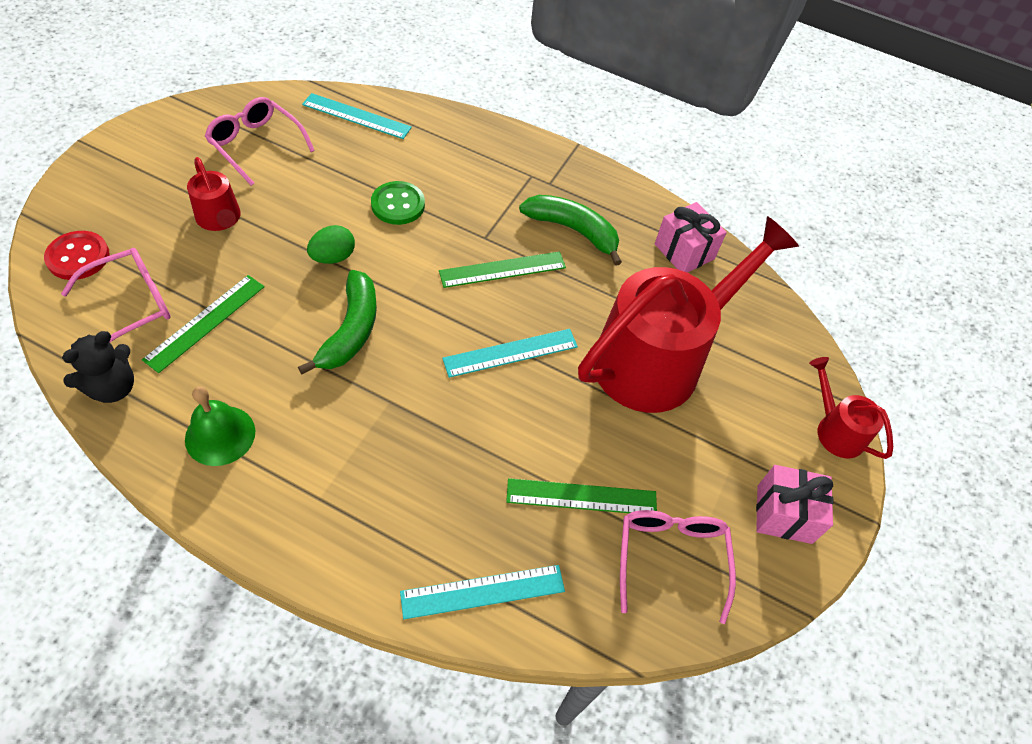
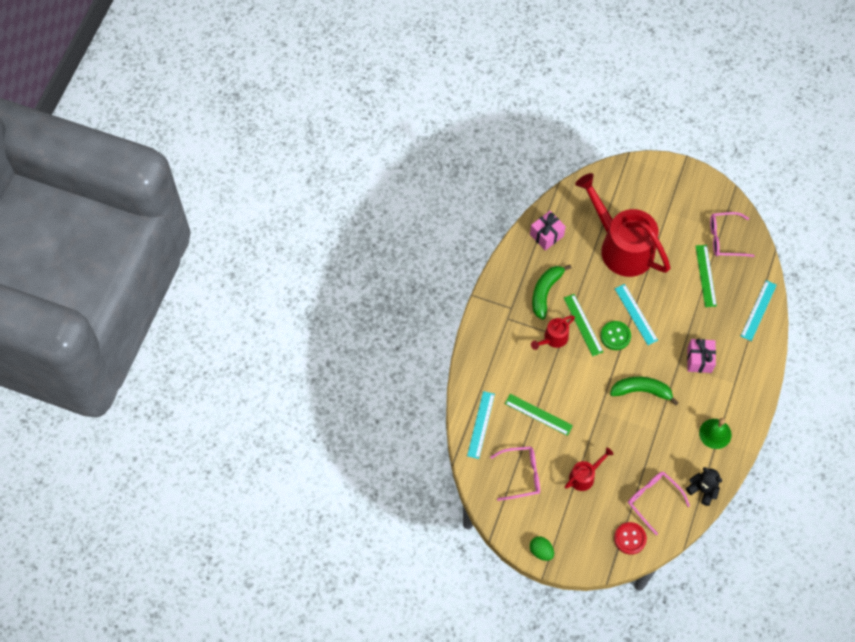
camera: 90 degrees left, 10 degrees up
green ruler [142,275,265,373] -> green ruler moved to [505,394,573,436]
pink glasses [205,97,315,186] -> pink glasses turned 135 degrees counterclockwise [490,446,540,501]
green egg [307,225,355,264] -> green egg moved to [530,536,554,561]
green button [371,181,425,225] -> green button moved to [600,321,631,350]
turquoise ruler [400,565,565,619] -> turquoise ruler turned 45 degrees clockwise [740,280,777,341]
pink gift [756,465,833,544] -> pink gift moved to [687,339,716,373]
red watering can [809,357,893,459] -> red watering can moved to [531,316,575,350]

